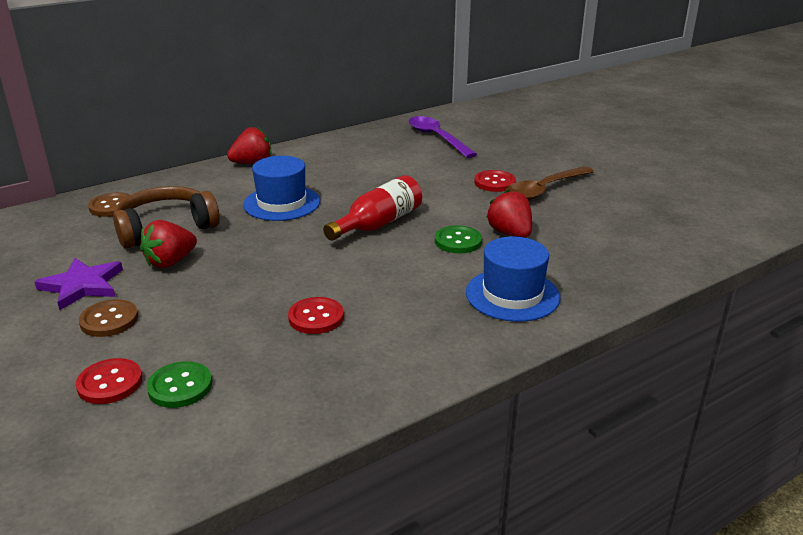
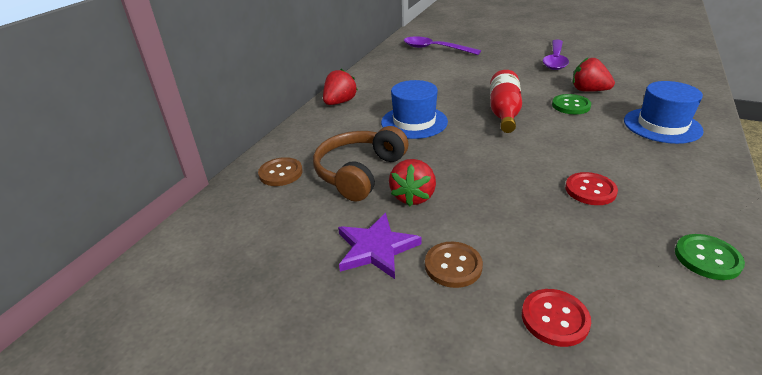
camera: 30 degrees left, 5 degrees up
green button [147,361,212,408] -> green button moved to [675,234,745,280]
red button [474,170,516,192] -> none
brown spoon [505,166,594,201] -> purple spoon [543,39,569,70]

